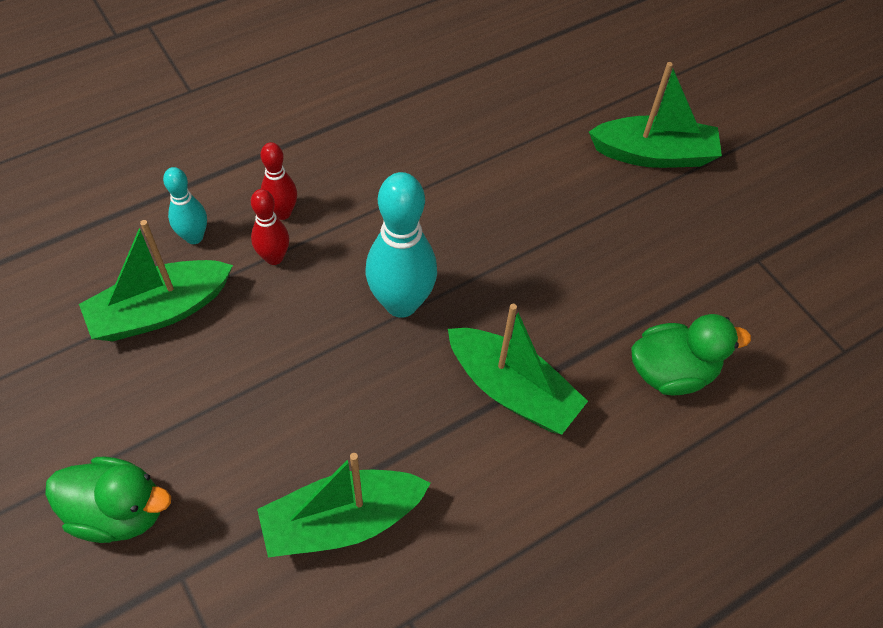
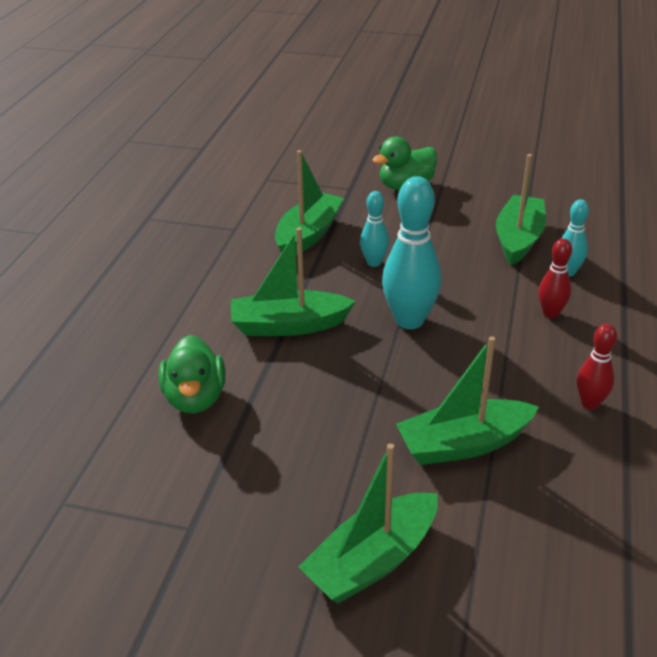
camera: 140 degrees right, 20 degrees down
red bowling pin [251,189,289,265] -> red bowling pin moved to [577,324,617,409]
green duck [631,314,751,395] -> green duck turned 45 degrees counterclockwise [159,335,226,413]
none -> turquoise bowling pin [360,191,389,267]
none -> green boat [396,336,539,465]

